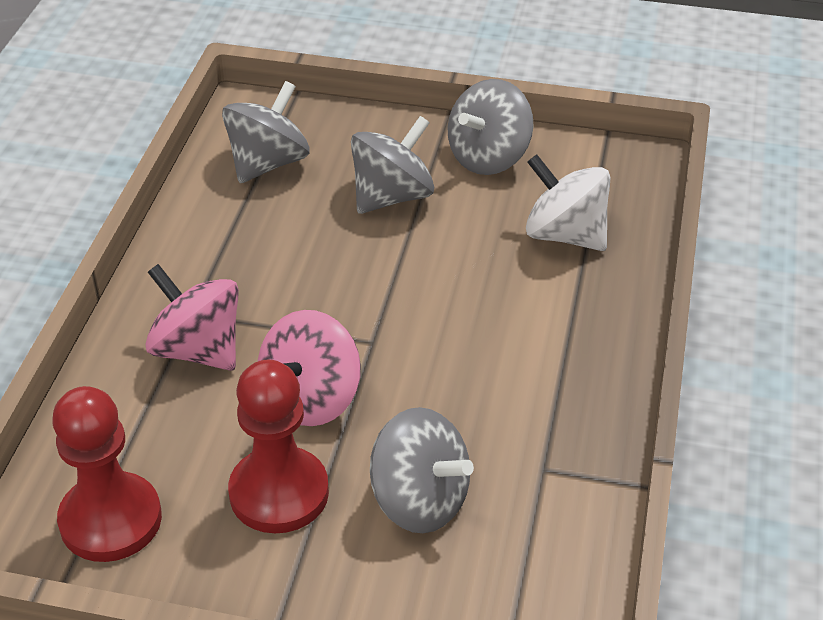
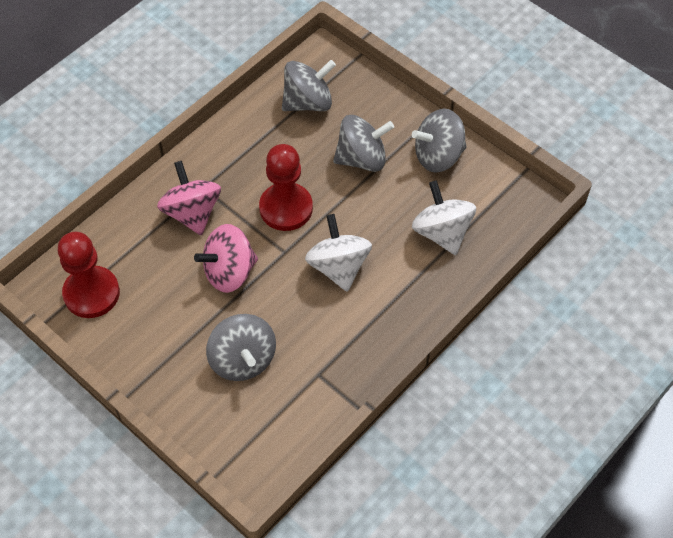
camera: 30 degrees right, 15 degrees up
red pawn [228,360,329,533] -> red pawn moved to [259,144,313,231]
none -> white spinning top [305,214,372,292]

